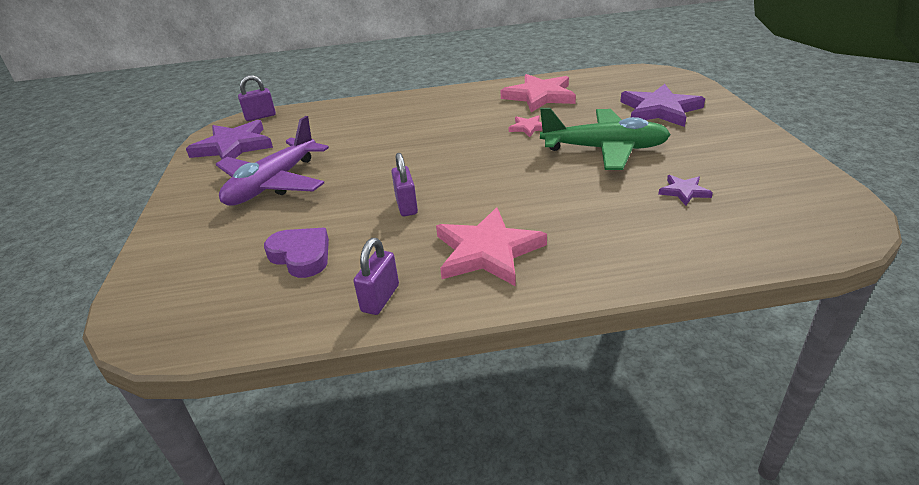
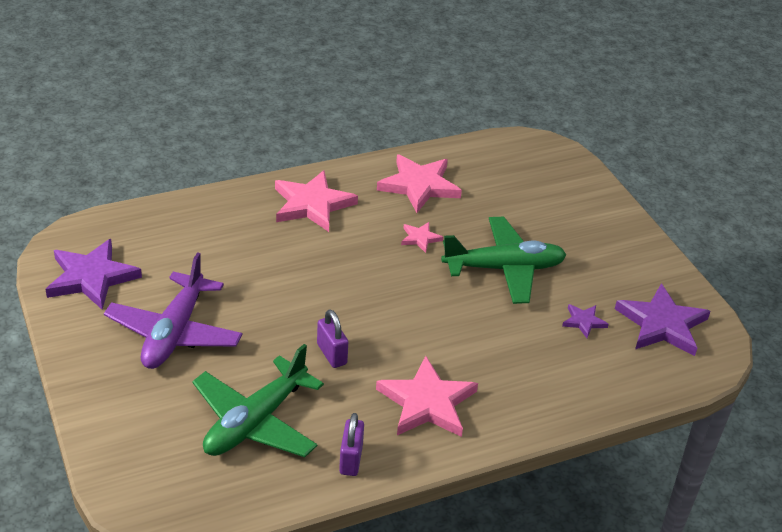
camera: 20 degrees left, 5 degrees up
purple padlock [238,75,276,121] -> none
purple heart [264,228,329,278] -> green plane [192,344,324,457]
purple star [620,84,705,127] -> purple star moved to [615,284,710,356]
none -> pink star [275,170,358,232]

